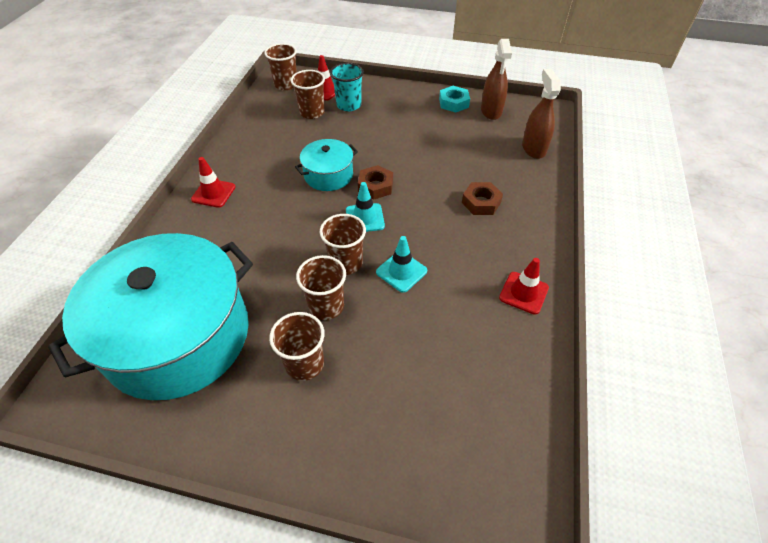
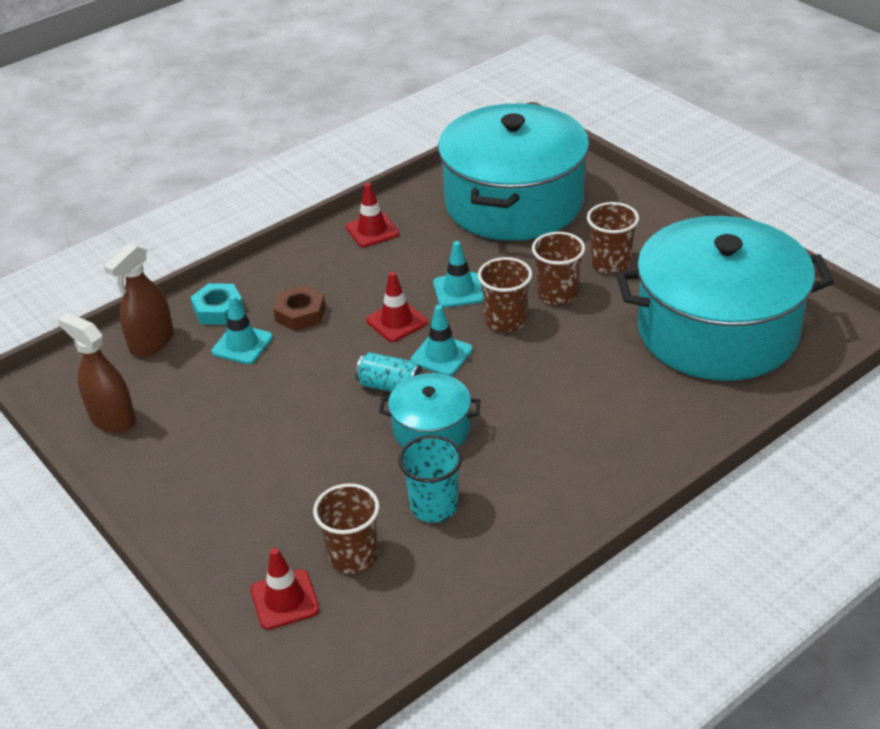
camera: 140 degrees left, 10 degrees down
red traffic cone [191,157,235,208] -> red traffic cone moved to [366,272,428,342]
brown cup [264,43,297,90] -> none
turquoise cup [330,63,364,111] -> turquoise cup moved to [398,435,462,523]
brown nut [358,165,393,200] -> turquoise can [355,352,423,392]
turquoise nut [439,86,470,113] -> turquoise nut moved to [190,283,244,325]
brown spray bottle [481,39,512,120] -> brown spray bottle turned 90 degrees counterclockwise [58,313,136,433]
none -> turquoise traffic cone [211,295,273,364]
none -> turquoise pot [438,103,589,241]

